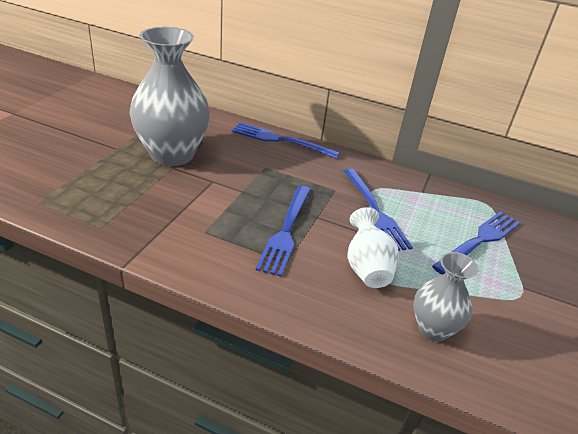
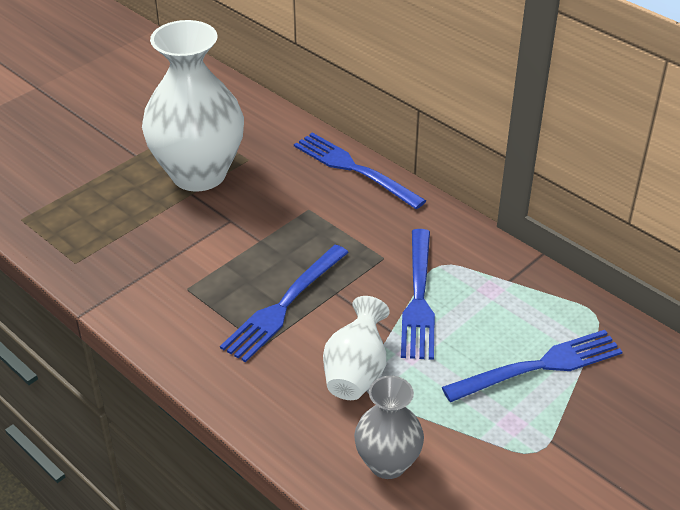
camera: 25 degrees right, 5 degrees up
grey vase [129,27,210,166] -> white vase [142,20,244,191]

